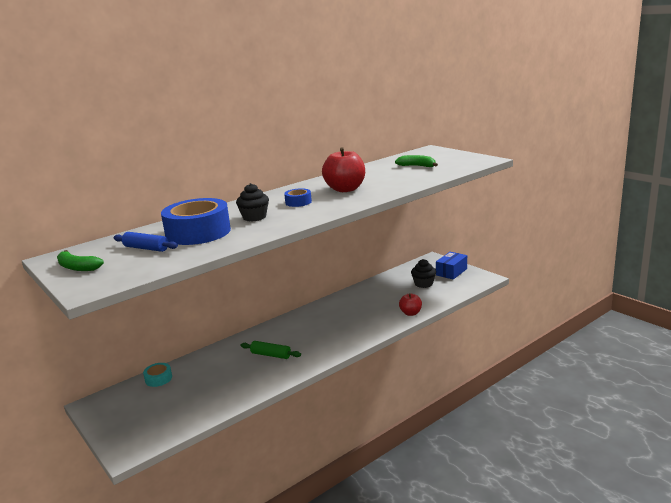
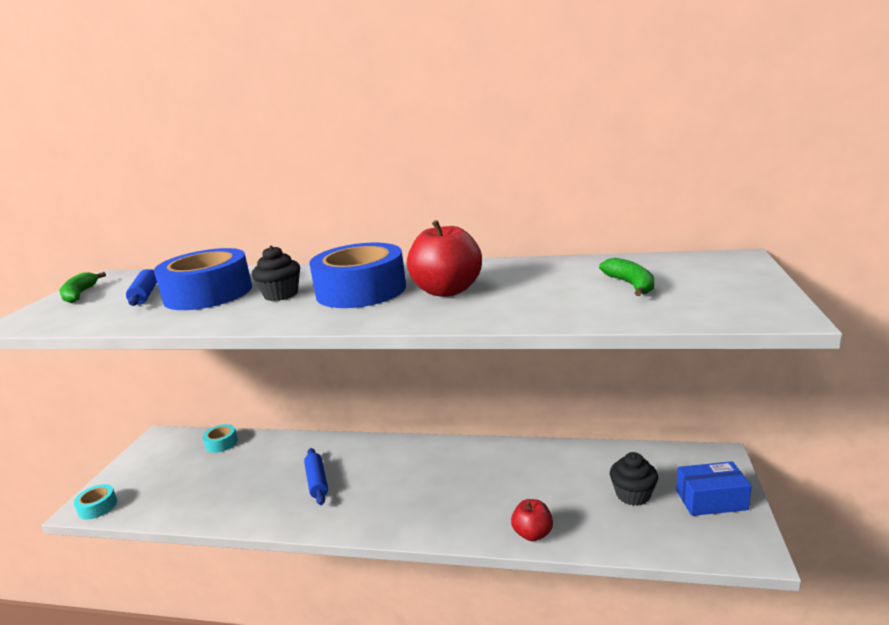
camera: 50 degrees right, 0 degrees up
green rolling pin [241,341,301,359] -> blue rolling pin [304,448,328,505]
blue tape [284,188,312,207] -> blue tape [309,243,406,308], size x2.21
none -> turquoise tape [74,484,117,520]

